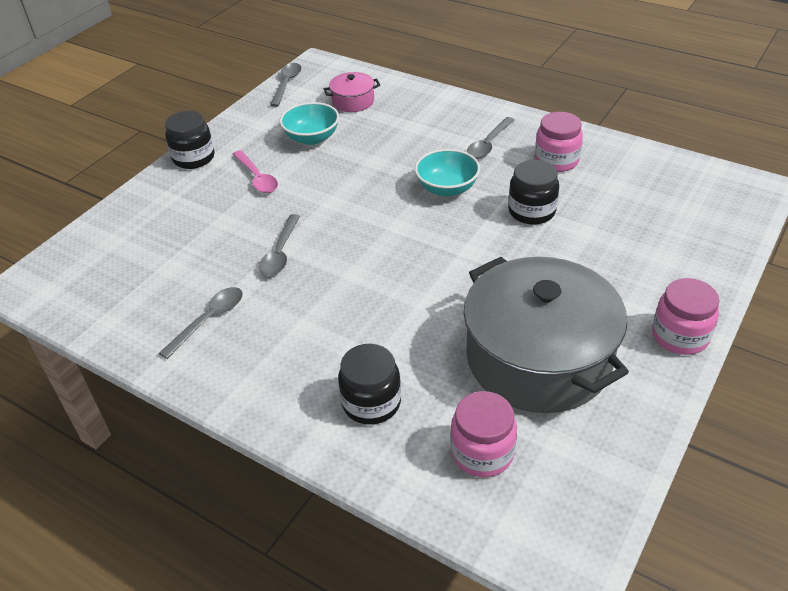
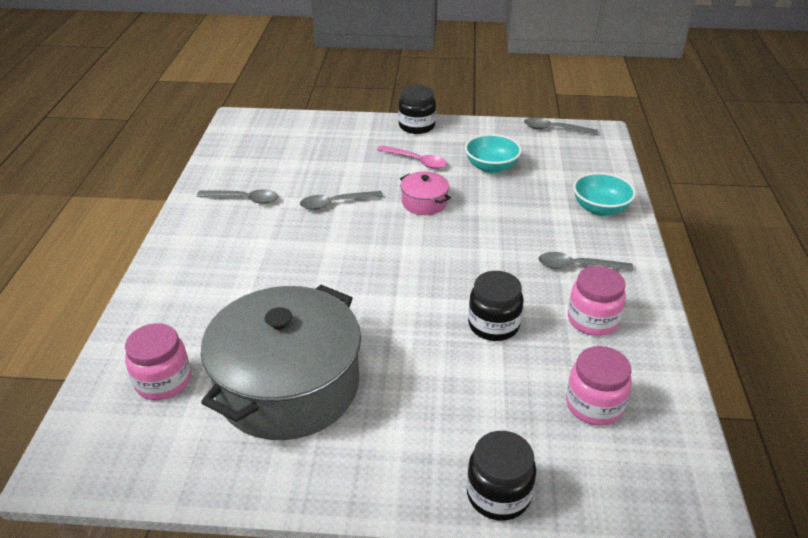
camera: 60 degrees right, 5 degrees down
pink spoon [233,150,278,193] -> pink spoon turned 90 degrees counterclockwise [377,145,447,169]
grey spoon [270,63,301,107] -> grey spoon turned 150 degrees counterclockwise [524,118,598,135]
pink pot [324,72,380,112] -> pink pot moved to [400,172,451,215]
black jar [338,344,401,425] -> black jar moved to [467,431,536,521]
turquoise bowl [415,149,480,196] -> turquoise bowl moved to [573,172,636,216]
pink jar [652,278,720,355] -> pink jar moved to [566,346,632,426]

